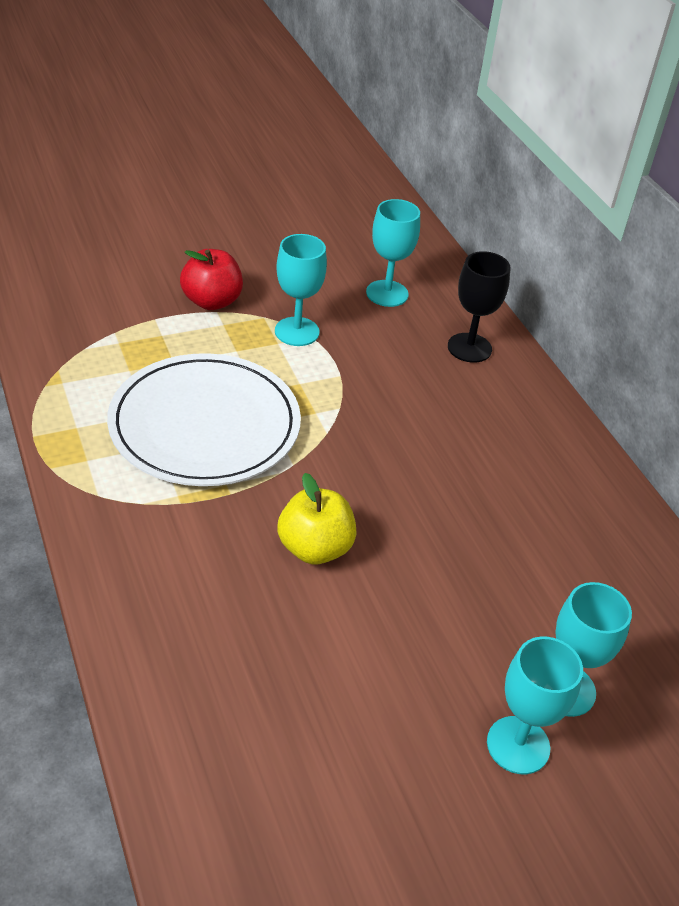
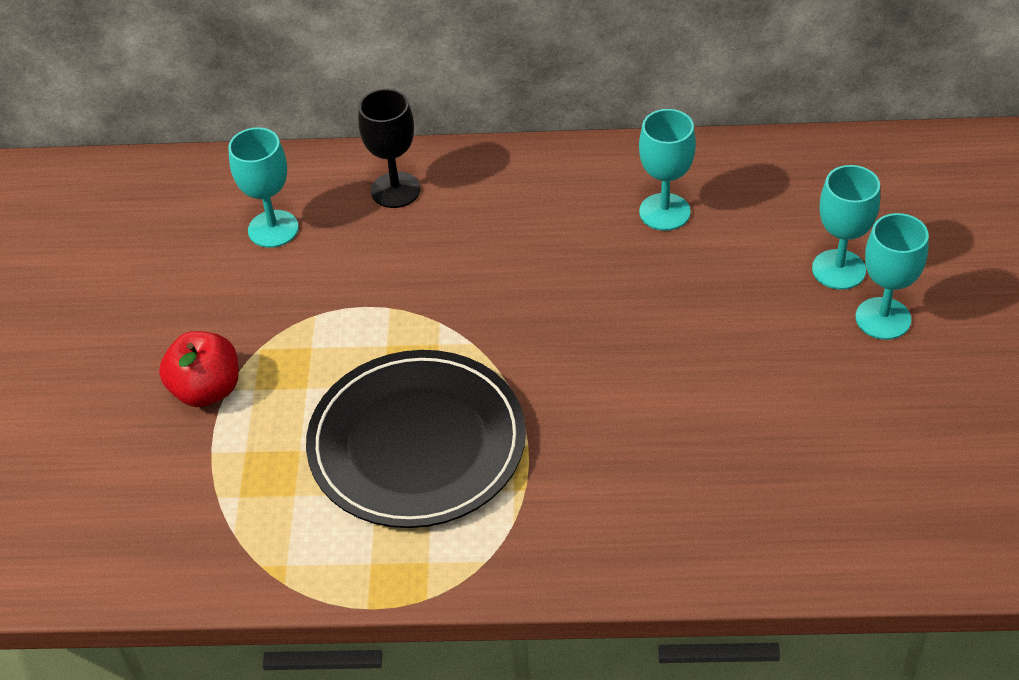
camera: 60 degrees left, 5 degrees up
white plate [107,353,301,486] -> black plate [306,350,526,528]
turquoise goblet [275,234,327,346] -> turquoise goblet moved to [639,109,696,231]
yellow apple [277,473,357,564] -> none

